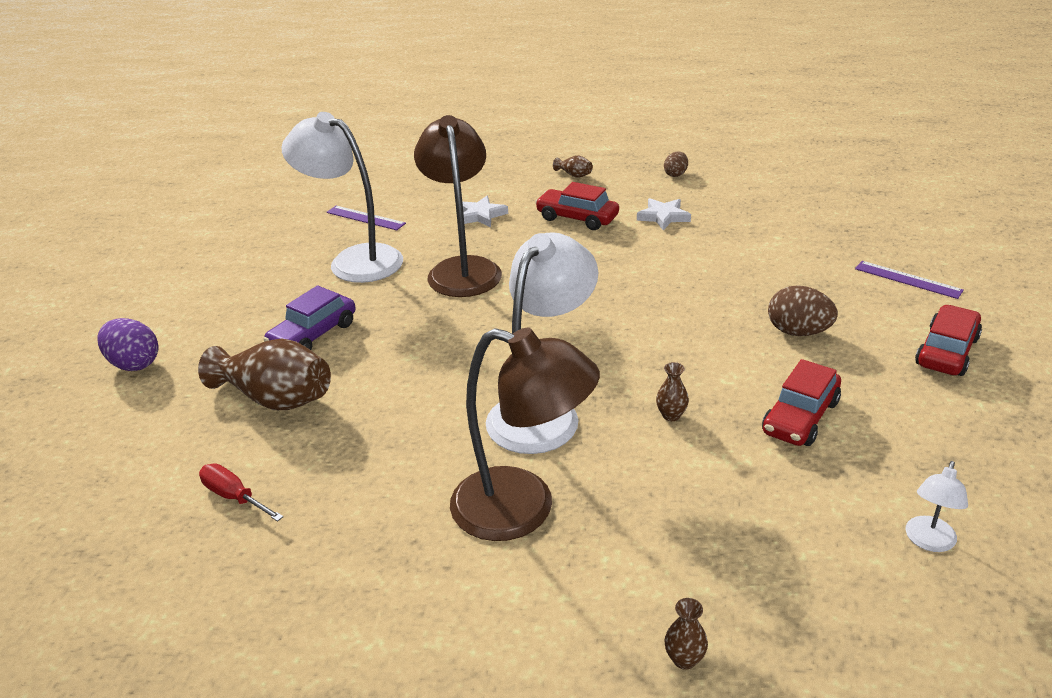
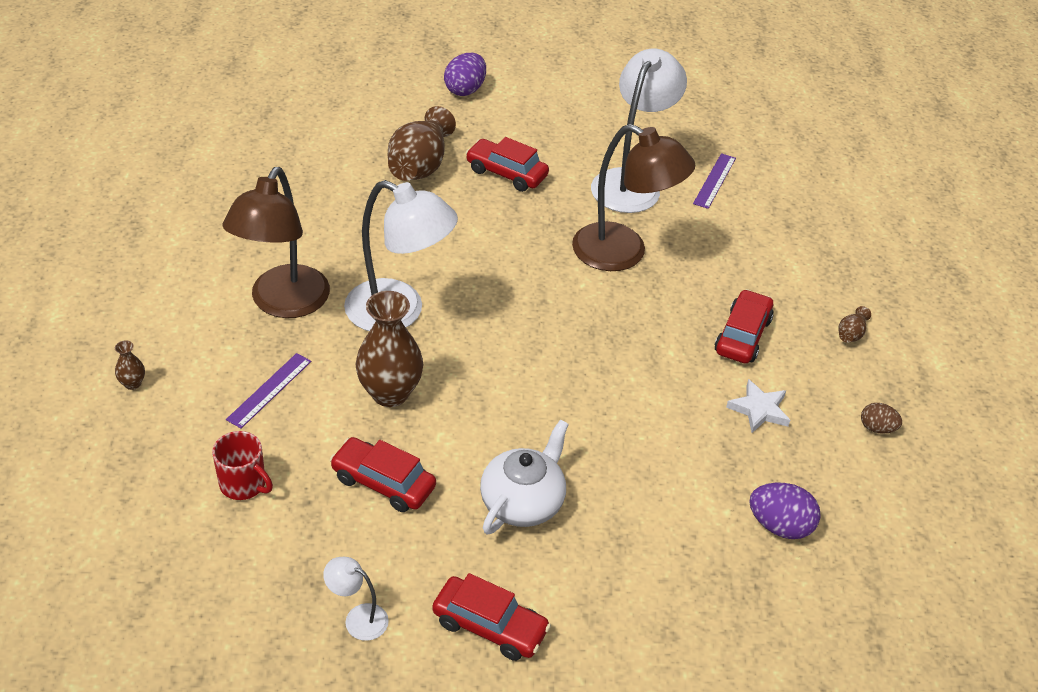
camera: 80 degrees right, 10 degrees up
red screwdriver [199,464,283,522] -> none
purple car [263,285,356,350] -> red car [466,137,549,192]
brown lamp [414,115,502,297] -> brown lamp turned 45 degrees clockwise [572,124,696,271]
white star [462,196,508,227] -> none
brown vase [656,362,689,421] -> brown vase [356,291,423,407], size x2.32
brown egg [768,285,838,336] -> white teapot [480,419,569,534]
purple ruler [855,261,964,299] -> purple ruler moved to [226,353,311,428]
white lamp [905,461,968,552] -> white lamp moved to [323,557,389,641]
none -> red mug [212,431,273,500]
none -> purple egg [749,482,821,539]

